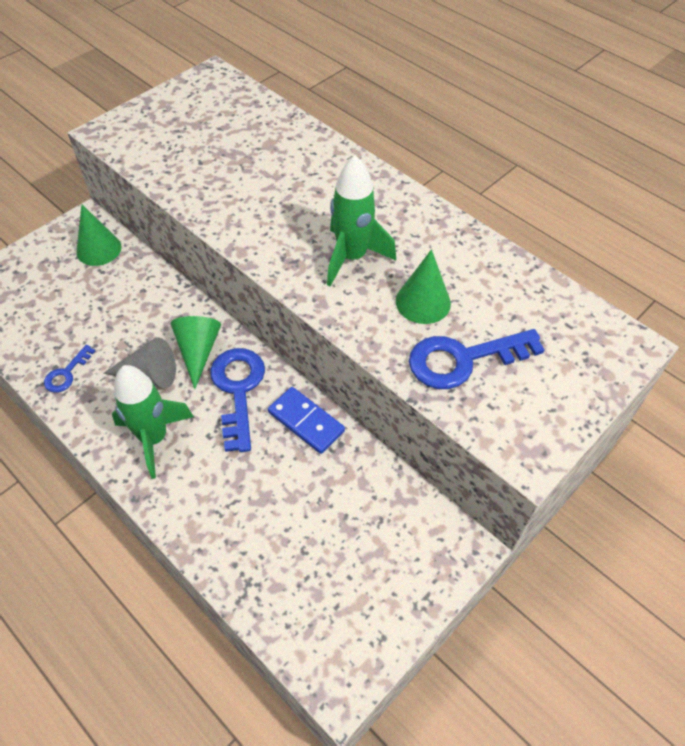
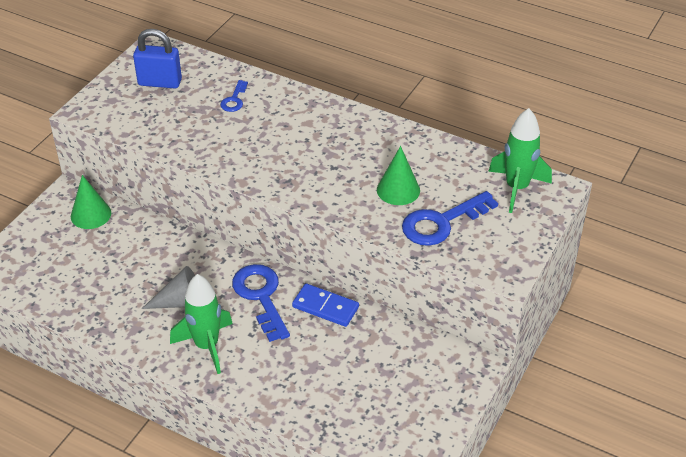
camera: 15 degrees left, 10 degrees down
blue key [44,345,95,393] -> blue key moved to [220,80,248,112]
green cone [171,316,221,389] -> none
green rocket [327,155,396,286] -> green rocket moved to [488,108,552,213]
none -> blue padlock [133,29,182,88]

